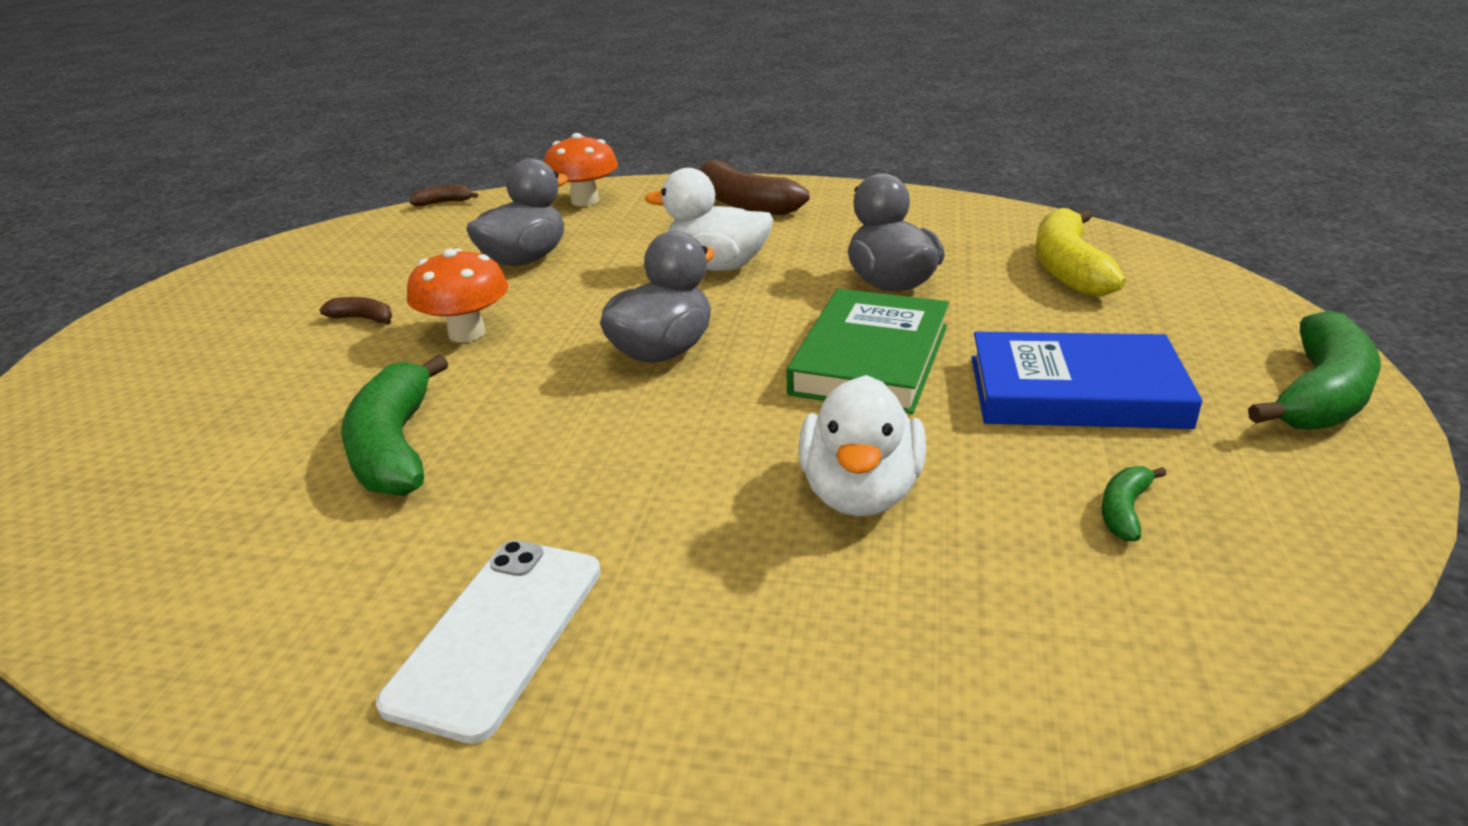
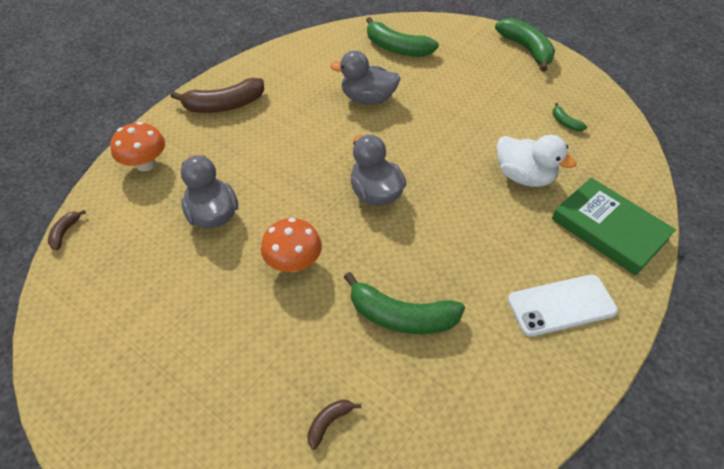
camera: 65 degrees left, 20 degrees up
brown banana [320,297,392,325] -> brown banana moved to [307,399,361,450]
white phone [376,540,601,744] -> white phone turned 60 degrees counterclockwise [508,275,618,337]
white duck [645,168,773,271] -> none
green book [787,289,949,414] -> green book moved to [552,177,676,276]
blue book [971,332,1202,429] -> none
yellow banana [1036,208,1126,296] -> green banana [366,17,439,57]

